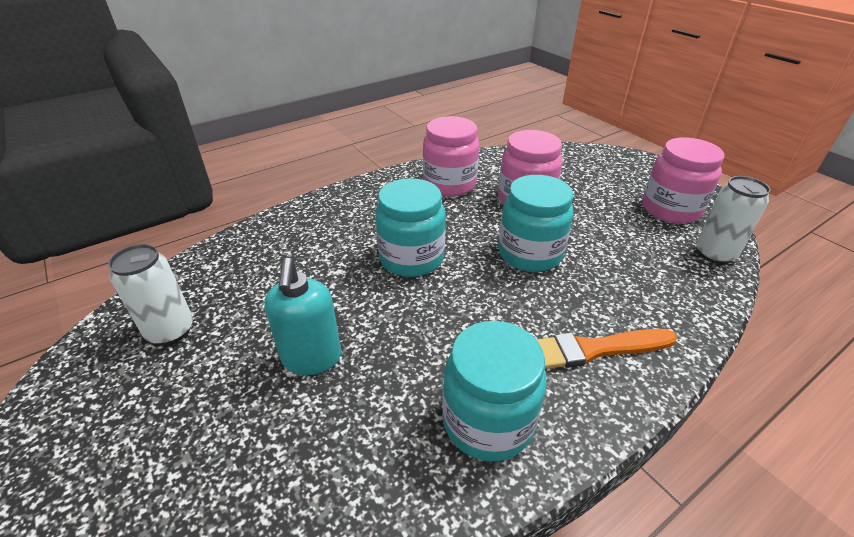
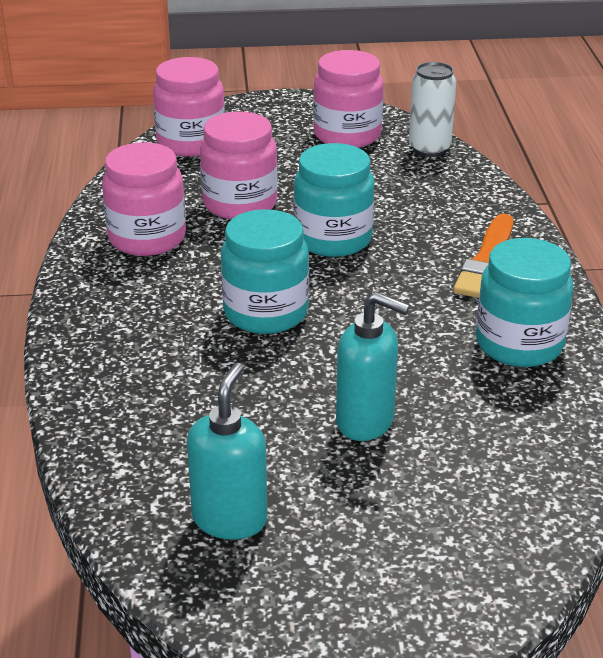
camera: 60 degrees left, 5 degrees down
white can [108,244,193,345] -> turquoise soap dispenser [187,362,268,540]
none -> pink jar [153,57,225,157]

